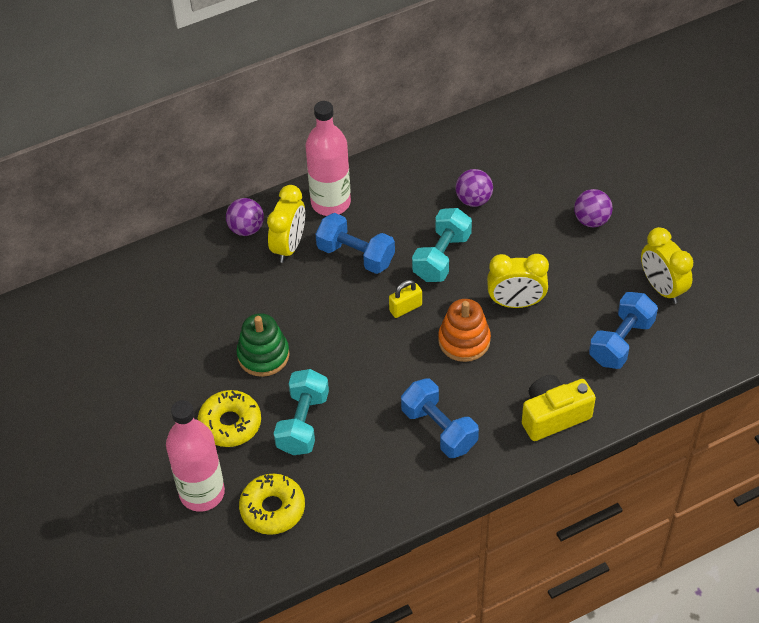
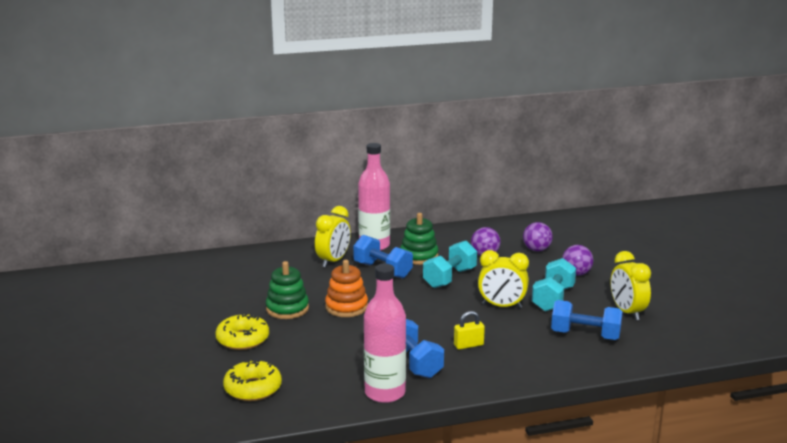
camera: 10 degrees right, 30 degrees down
pink bottle [166,400,225,512] -> pink bottle moved to [364,264,406,403]
purple ball [226,198,264,236] -> purple ball moved to [523,222,553,251]
turquoise dumbbell [274,369,329,455] -> turquoise dumbbell moved to [532,258,576,312]
yellow padlock [389,280,422,318] -> yellow padlock moved to [454,311,485,350]
orange stacking toy [438,299,491,362] -> orange stacking toy moved to [325,260,368,317]
yellow camera [522,375,596,441] -> none
blue dumbbell [589,292,658,369] -> blue dumbbell turned 60 degrees clockwise [551,300,623,340]
none -> green stacking toy [400,213,439,265]

